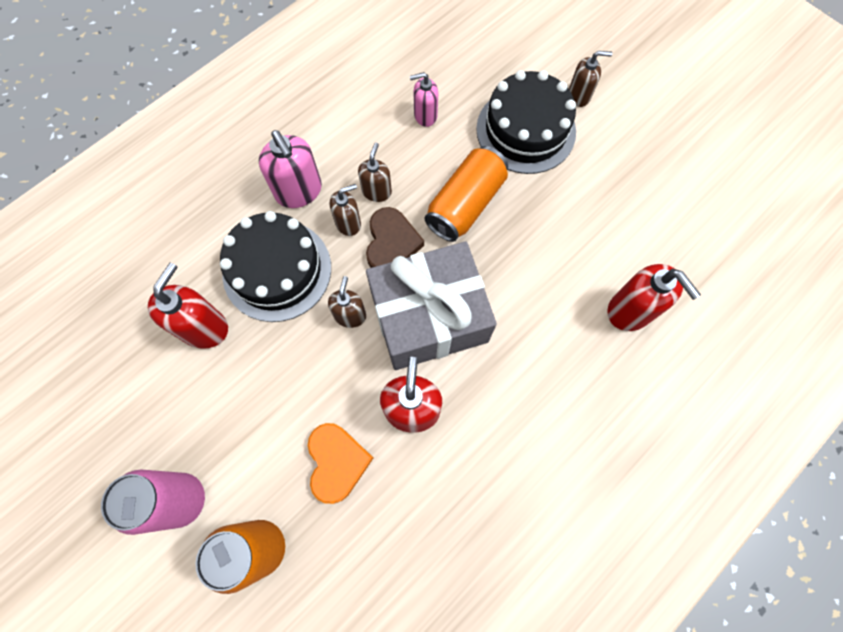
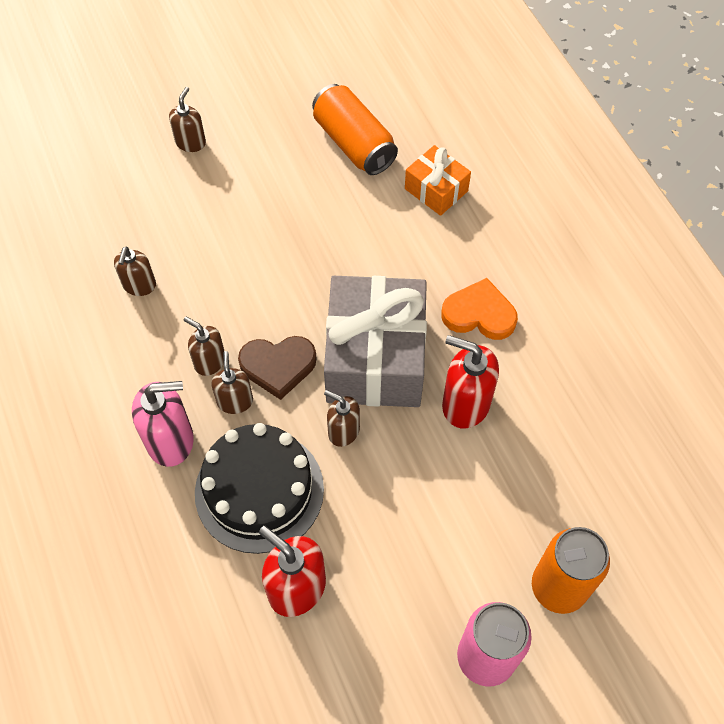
camera: 70 degrees left, 10 degrees down
orange heart [308,423,373,504] -> orange heart moved to [441,278,518,340]
brown heart [366,207,424,268] -> brown heart turned 150 degrees clockwise [238,336,317,400]
pink soap dispenser [410,72,438,127] -> brown soap dispenser [114,246,156,296]
orange can [425,146,508,242] -> orange can moved to [312,84,398,175]
black cake [476,70,576,174] -> none
red soap dispenser [607,264,701,331] -> orange gift [405,145,471,216]

